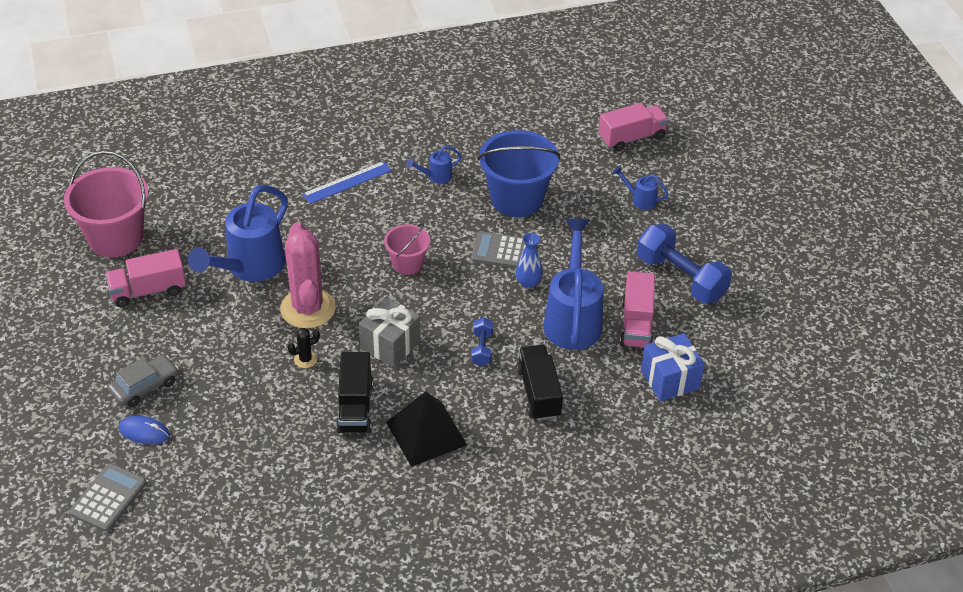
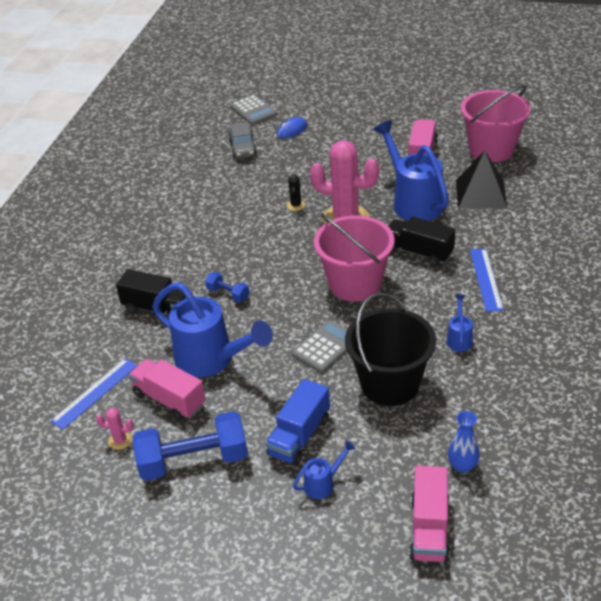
camera: 125 degrees right, 5 degrees down
grey car [108,355,179,407] -> grey car moved to [228,122,257,159]
black truck [336,352,373,433] -> black truck moved to [388,216,456,266]
grey gift [359,297,421,368] -> none
pink bucket [384,223,430,275] -> pink bucket [314,213,394,302], size x1.79
black pyramid [386,392,467,467] -> black pyramid moved to [456,150,507,209]
blue bucket [478,130,560,217] -> black bucket [345,293,436,406]
blue vase [516,233,543,289] -> blue vase moved to [448,411,480,473]
blue gift [641,333,705,401] -> blue ruler [50,358,138,430]
none -> pink cactus [96,408,134,450]
none -> blue truck [265,379,330,466]

